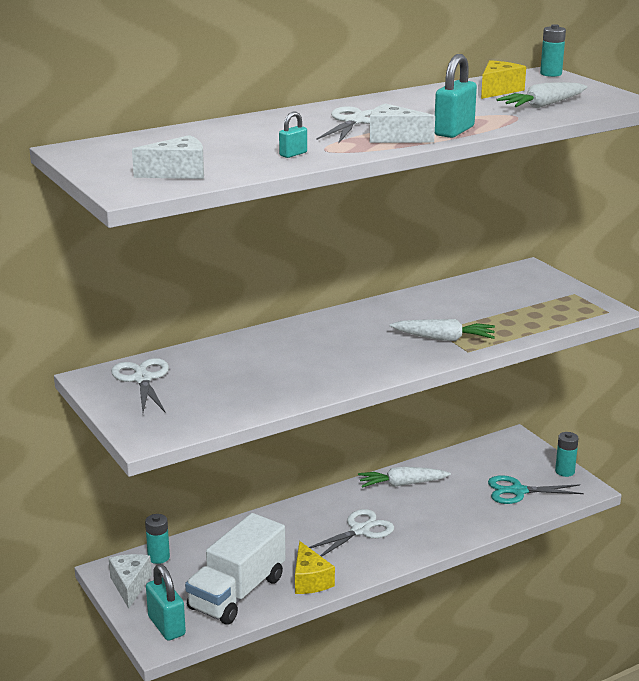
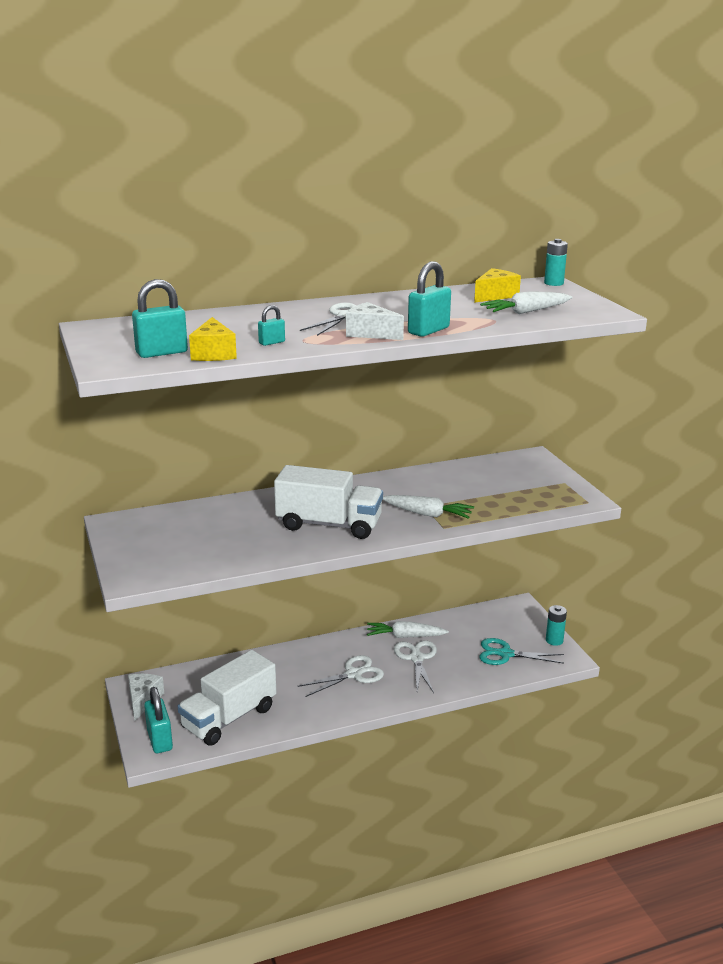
camera: 10 degrees right, 0 degrees up
white scissors [111,358,169,413] -> white scissors moved to [394,640,437,693]
white cheese [132,135,204,179] -> turquoise padlock [132,279,188,358]
turquoise battery [145,514,170,564] -> none
yellow cheese [295,541,335,594] -> yellow cheese moved to [189,317,237,361]
none -> white truck [274,465,383,539]

